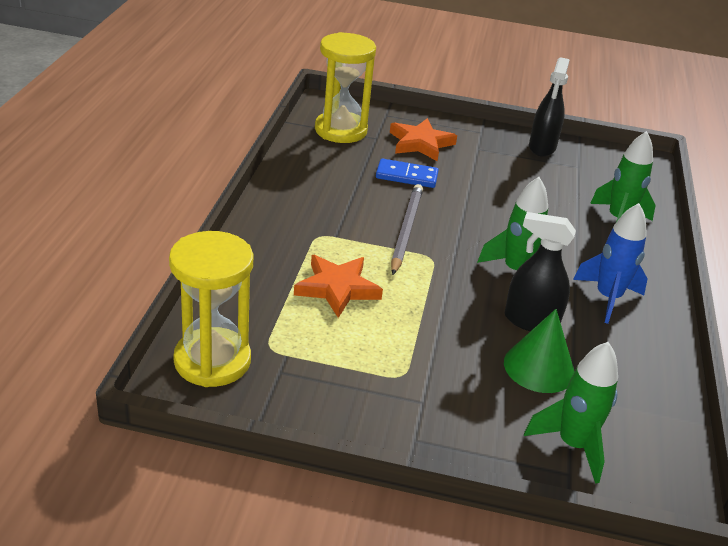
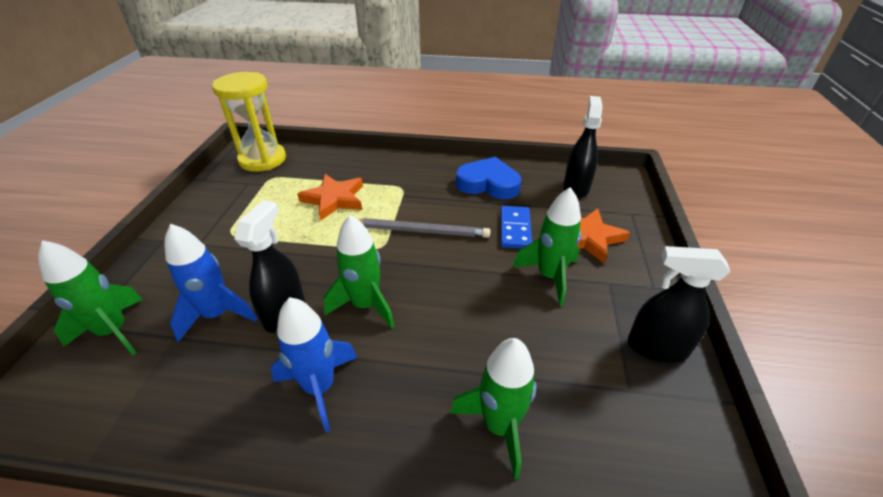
camera: 90 degrees right, 5 degrees up
yellow hourglass [315,32,376,143] -> black spray bottle [563,96,603,199]
green cone [504,309,575,393] -> blue rocket [164,224,257,342]
none -> blue heart [456,157,521,199]
none -> green rocket [513,187,582,306]

